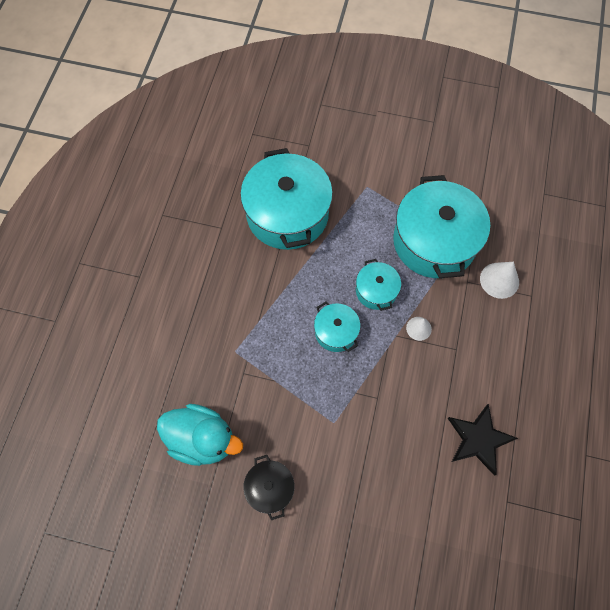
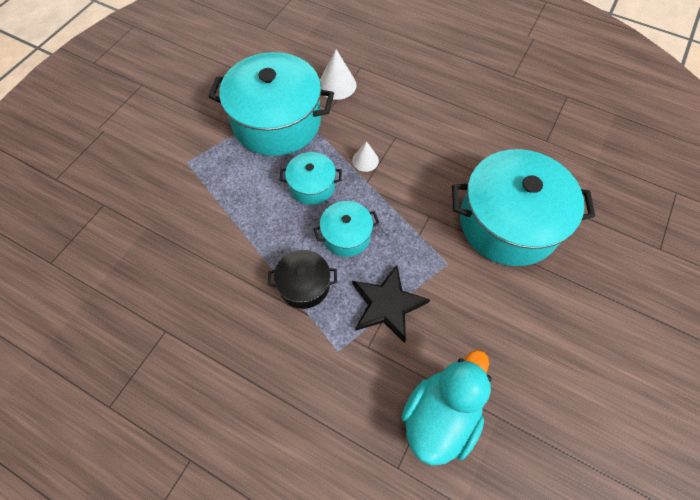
camera: 75 degrees left, 5 degrees down
turquoise pot [240,148,333,250] -> turquoise pot moved to [452,149,595,266]
black pot [243,455,295,520] -> black pot moved to [268,250,337,309]
black star [448,404,518,476] -> black star moved to [352,265,430,343]

